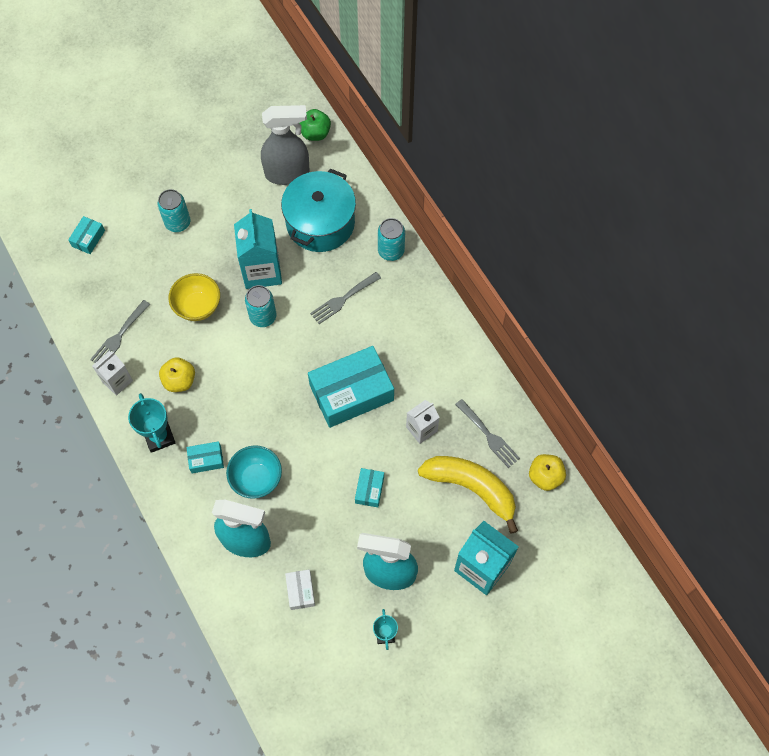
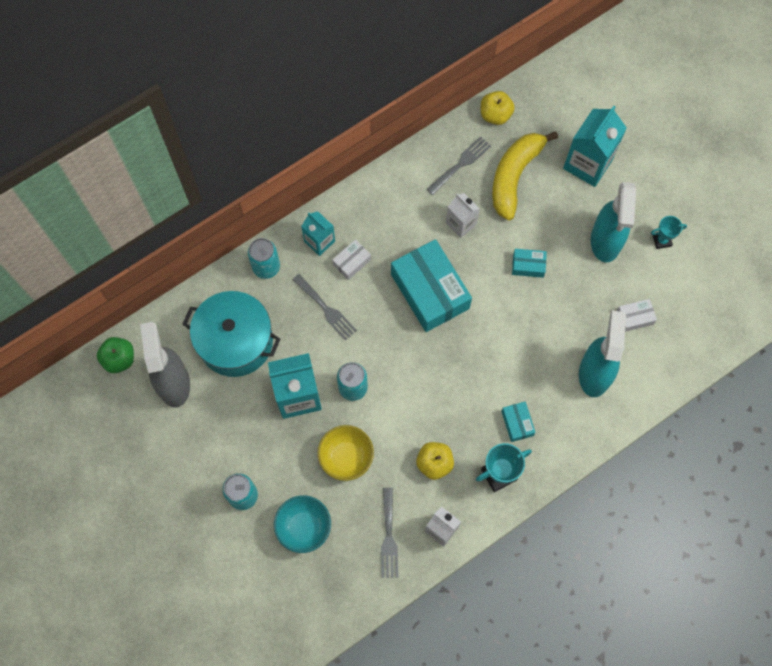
camera: 95 degrees left, 5 degrees up
turquoise box [68,216,105,254] -> none
grey fork [90,300,151,363] -> grey fork turned 60 degrees clockwise [381,488,398,578]
turquoise bowl [226,445,282,499] -> turquoise bowl moved to [274,495,331,553]
none -> turquoise carton [301,211,335,256]
none -> white box [332,239,371,280]

